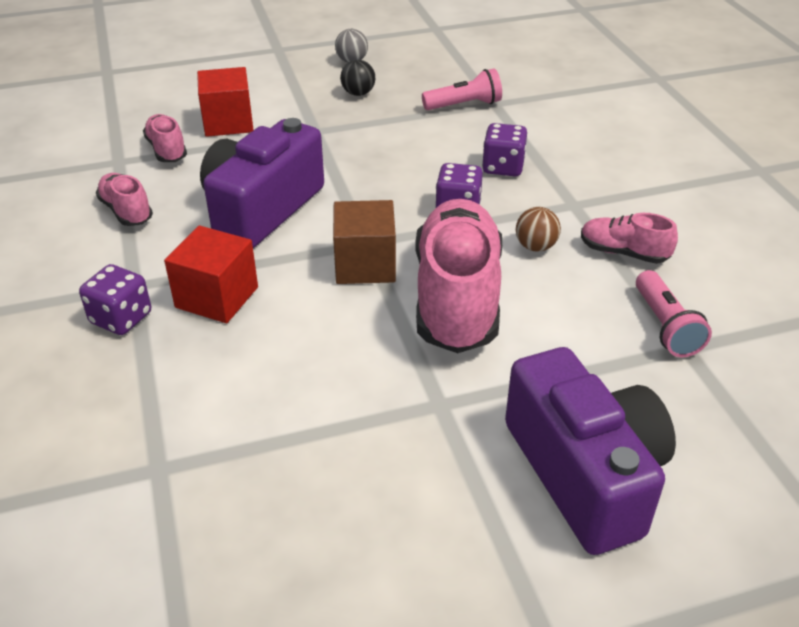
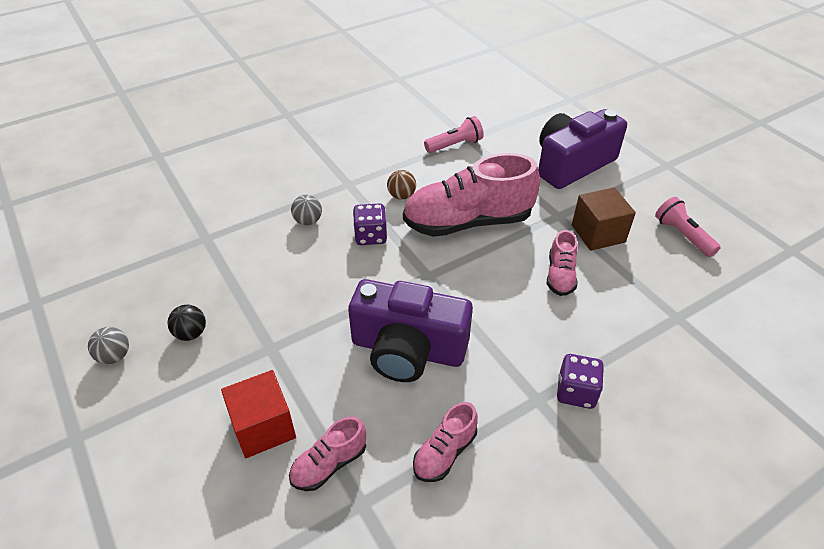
camera: 105 degrees left, 5 degrees up
red cube [164,225,258,323] -> none
brown cube [333,200,396,284] -> brown cube moved to [572,187,636,251]
pink flashlight [422,68,502,110] -> pink flashlight moved to [655,197,721,257]
purple dice [482,123,527,176] -> grey ball [291,195,322,225]
pink shoe [581,213,678,264] -> pink shoe moved to [547,230,578,296]

